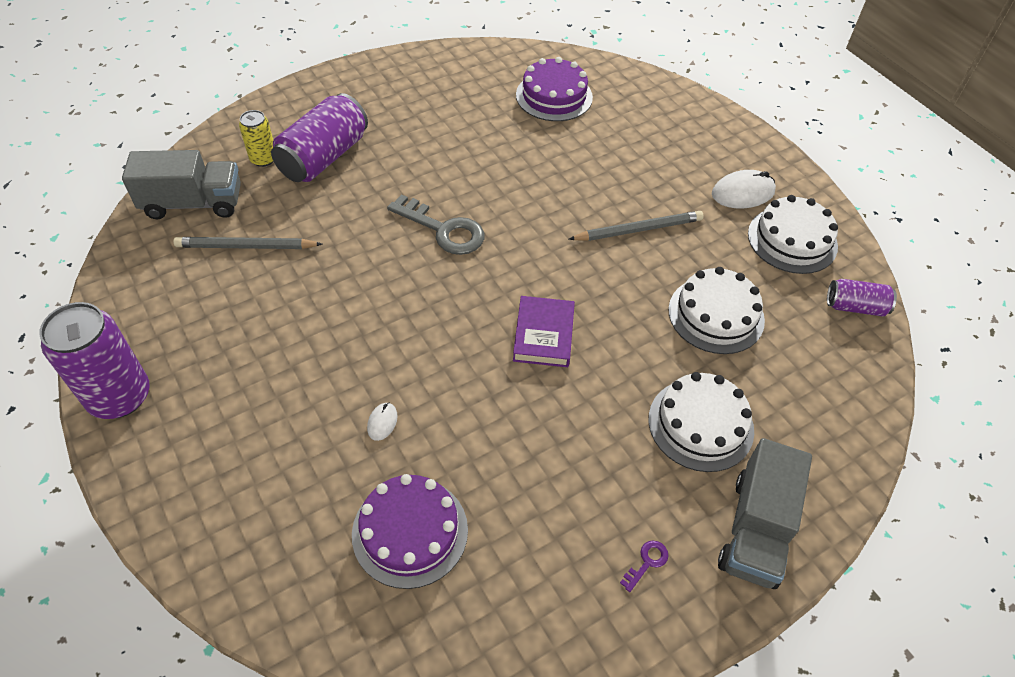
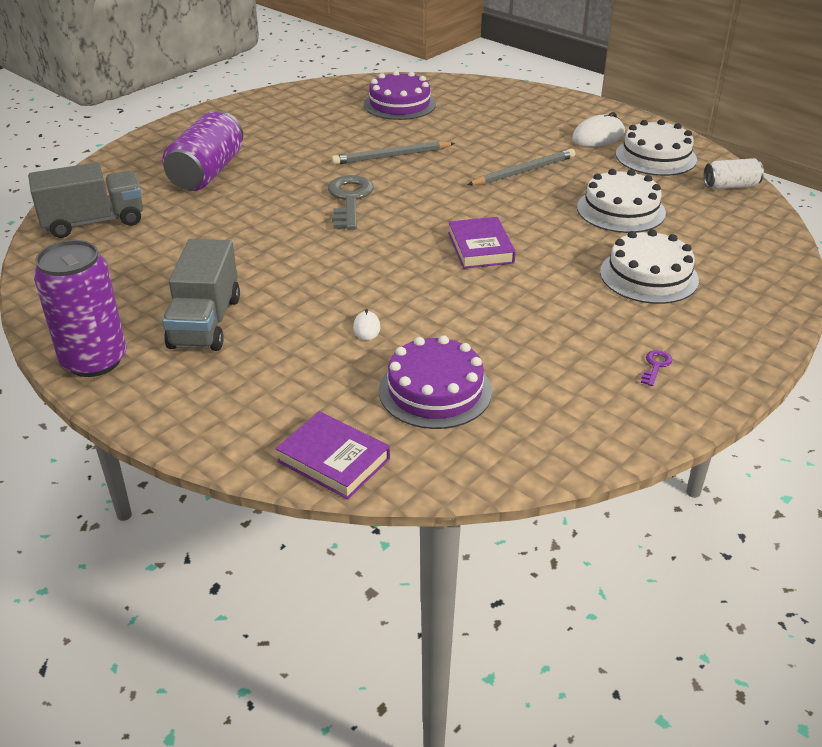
camera: 15 degrees left, 15 degrees down
grey pencil [174,237,322,249] -> grey pencil moved to [331,141,455,165]
yellow can [239,110,274,167] -> none
grey key [387,194,485,255] -> grey key turned 105 degrees counterclockwise [328,175,374,230]
grey truck [718,438,812,589] -> grey truck moved to [162,239,240,351]
purple can [827,279,897,317] -> white can [704,158,764,189]
none -> purple book [275,411,390,499]

